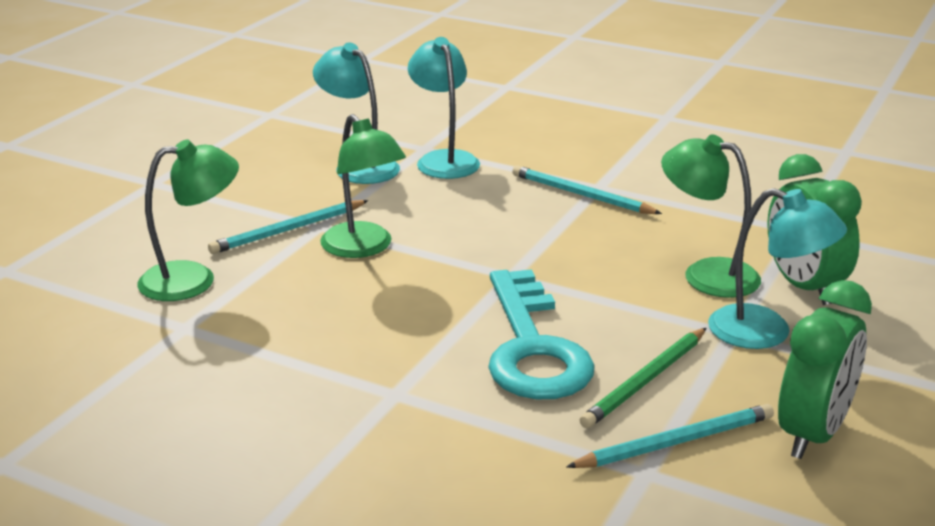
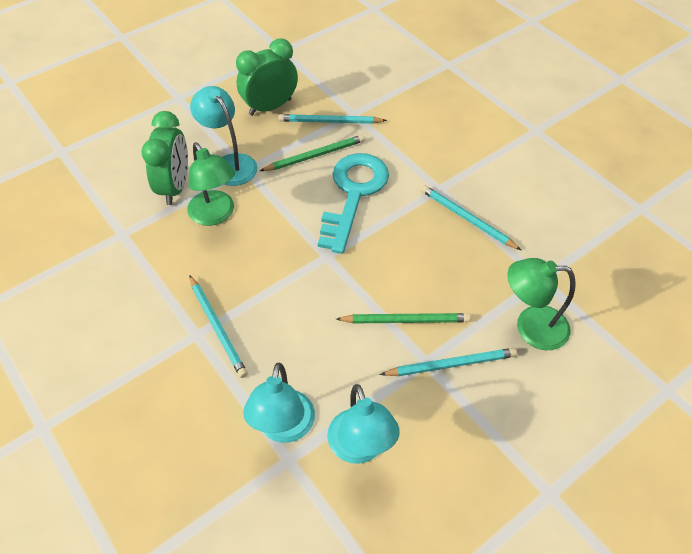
camera: 155 degrees left, 25 degrees up
green lamp [320,114,406,258] -> green pencil [336,313,471,323]
none -> turquoise pencil [421,185,521,250]

